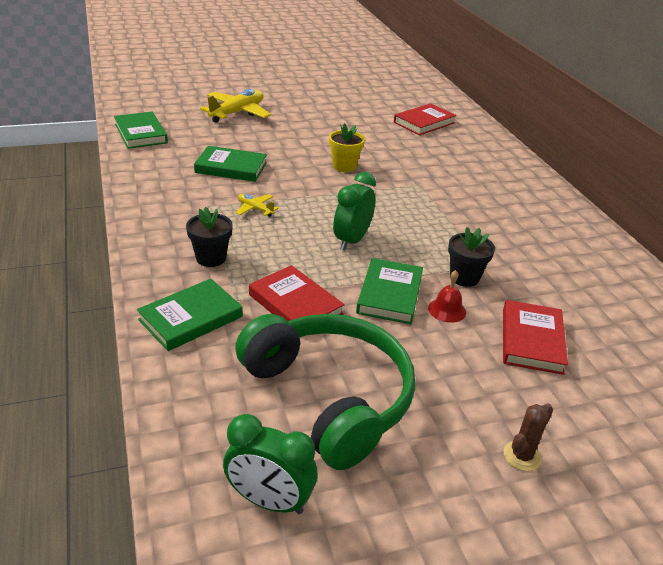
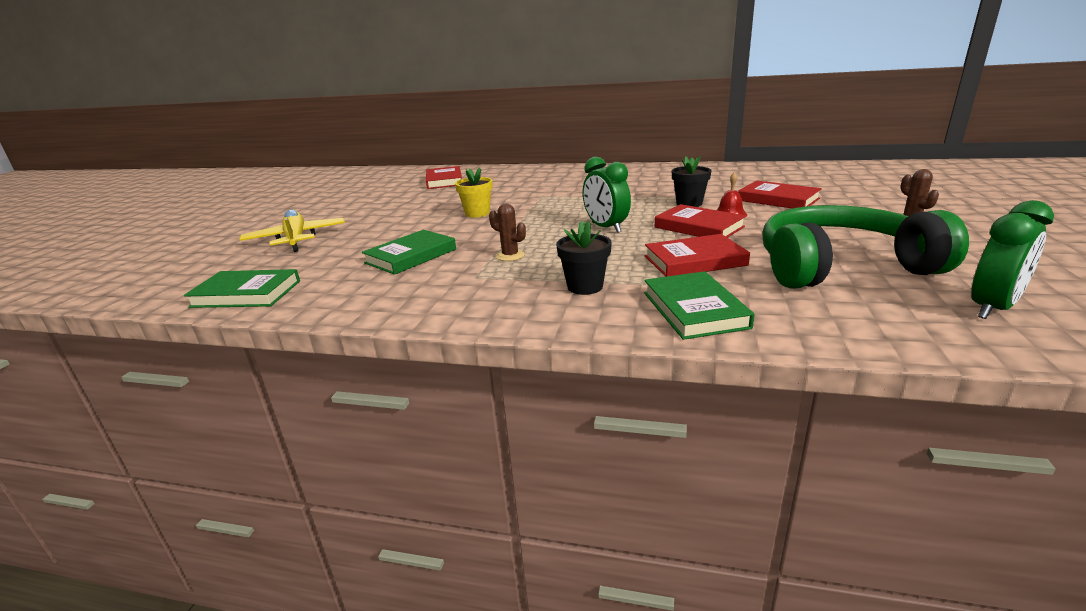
camera: 55 degrees left, 10 degrees down
yellow plane [235,194,279,217] -> brown cactus [489,203,526,261]
green book [356,258,423,324] -> red book [655,204,746,238]

